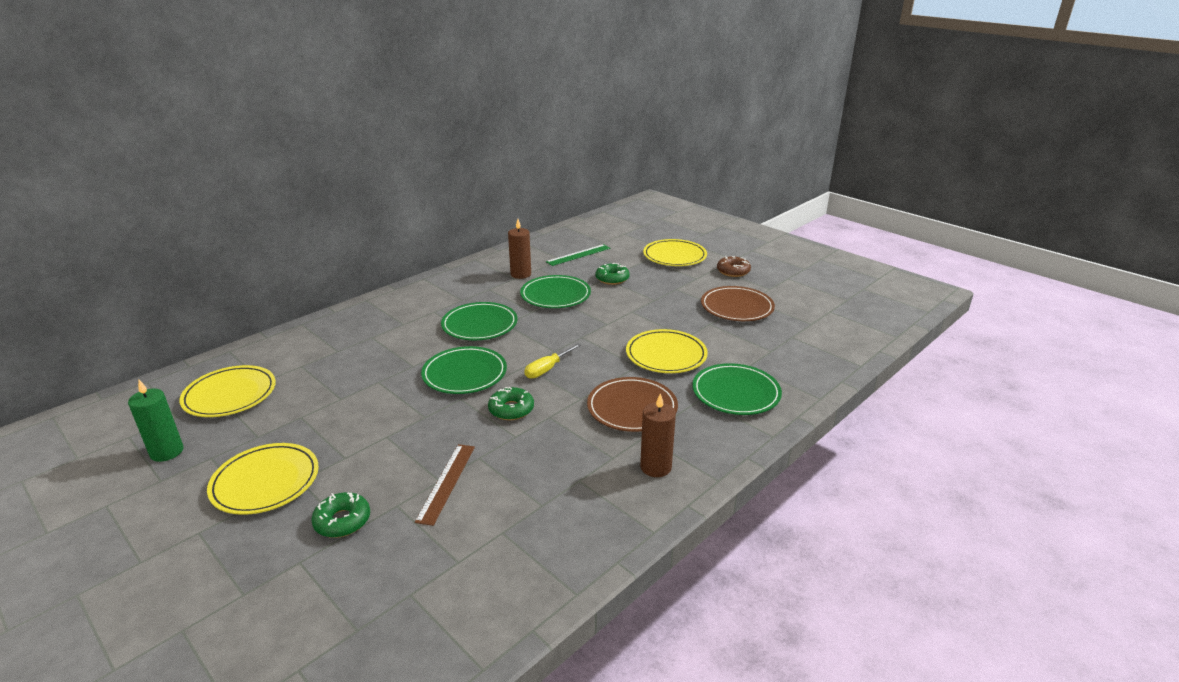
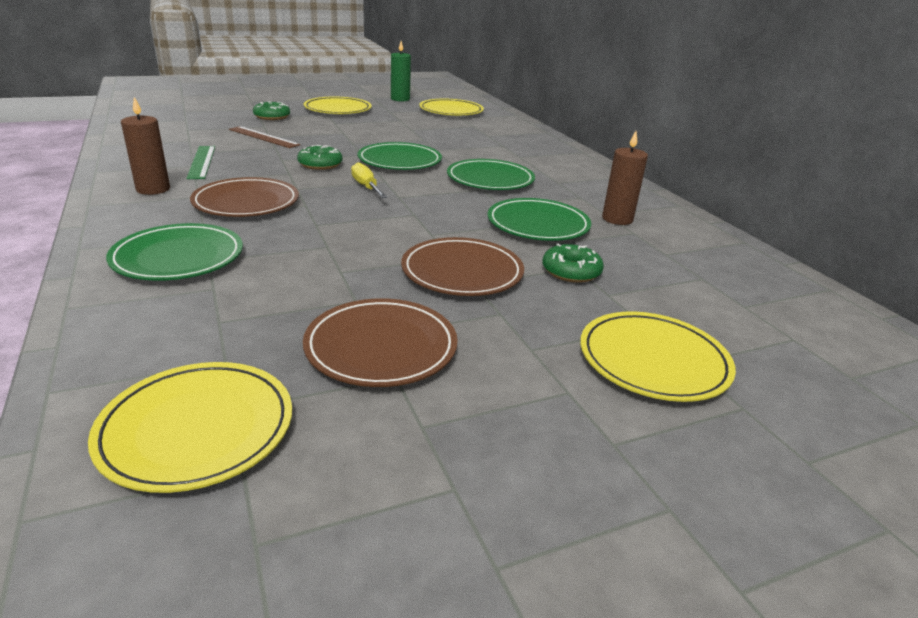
camera: 110 degrees right, 0 degrees up
green ruler [546,244,610,266] -> green ruler moved to [186,146,215,179]
yellow plate [626,329,708,373] -> yellow plate moved to [88,362,292,493]
brown donut [717,256,751,277] -> none
none -> brown plate [401,237,524,296]

